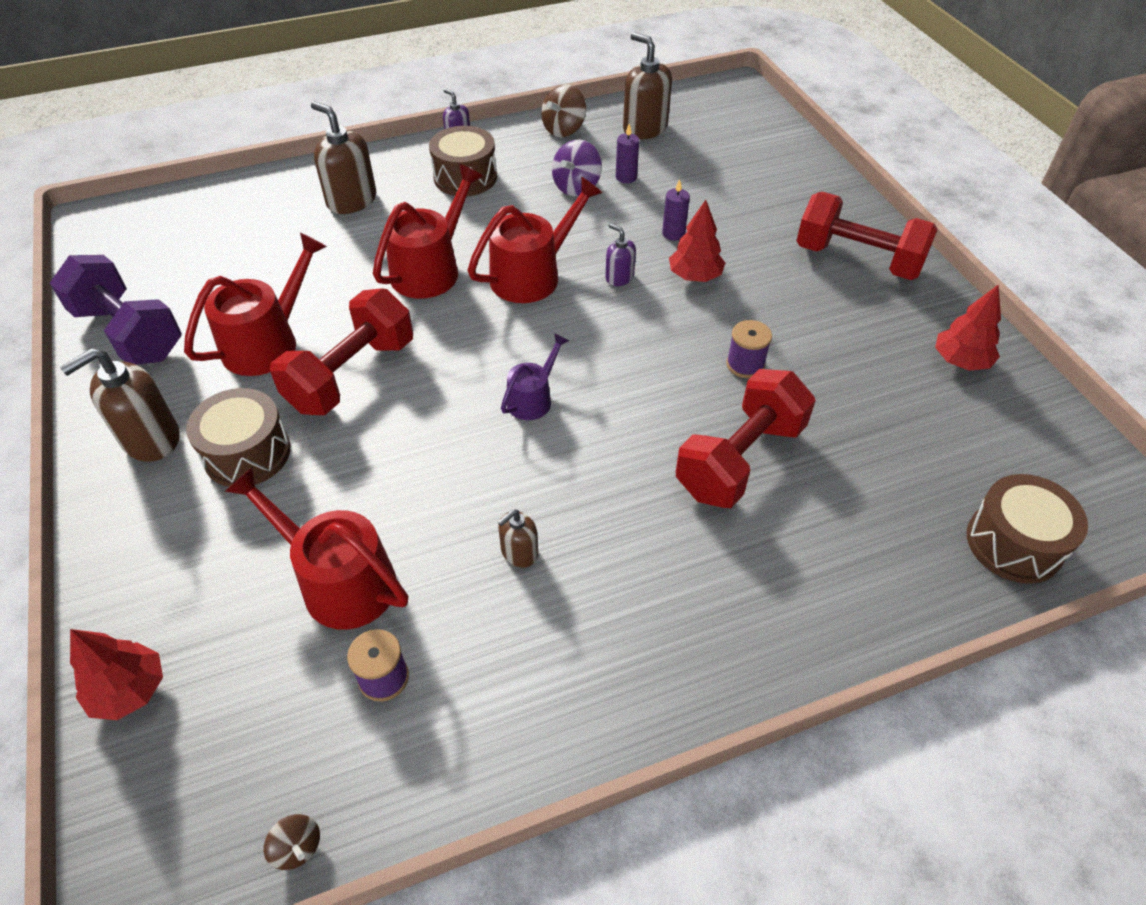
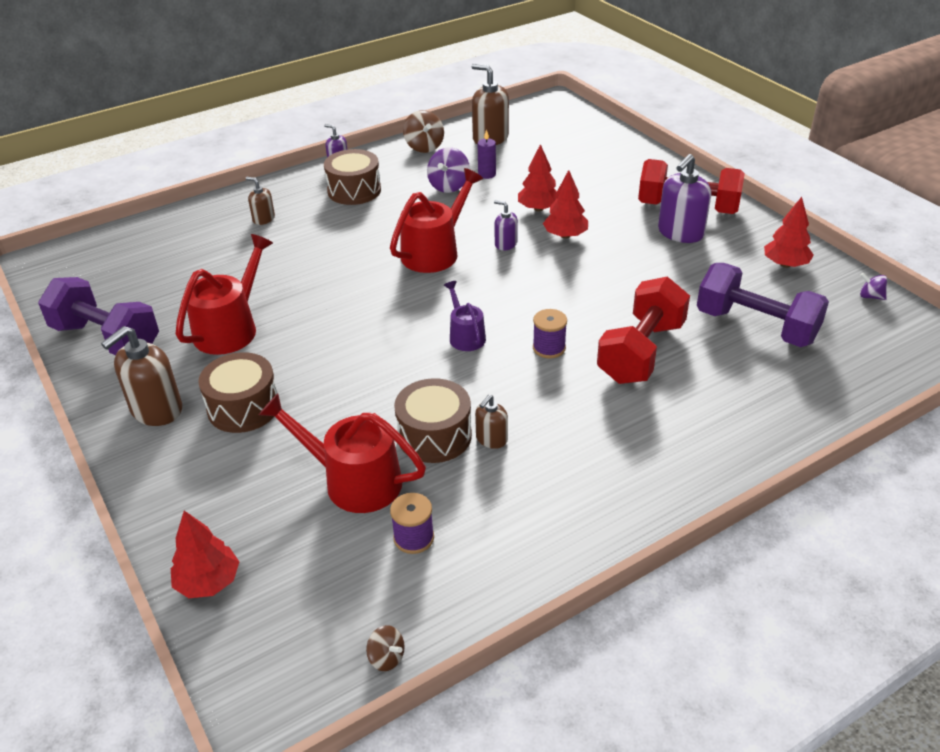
camera: 10 degrees left, 10 degrees down
red dumbbell [270,288,413,415] -> none
brown soap dispenser [311,101,376,214] -> brown soap dispenser [246,177,275,225], size x0.54
red watering can [373,164,483,299] -> none
purple watering can [501,333,569,420] -> purple watering can turned 45 degrees counterclockwise [444,281,486,351]
brown spinning top [541,84,586,137] -> brown spinning top turned 45 degrees counterclockwise [403,110,444,153]
purple candle [662,179,690,241] -> red tree [518,144,557,212]
purple spool [726,320,772,378] -> purple spool moved to [533,309,567,358]
brown drum [967,474,1088,584] -> brown drum moved to [394,378,472,463]
none -> purple soap dispenser [658,154,711,243]
none -> purple dumbbell [697,263,829,347]
none -> purple spinning top [860,273,887,300]

